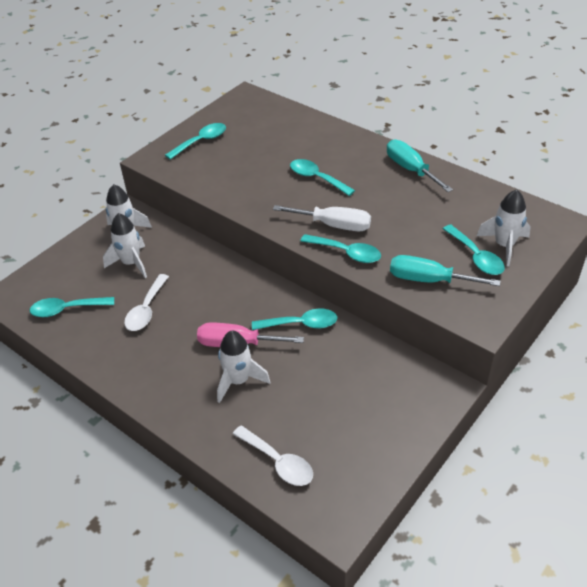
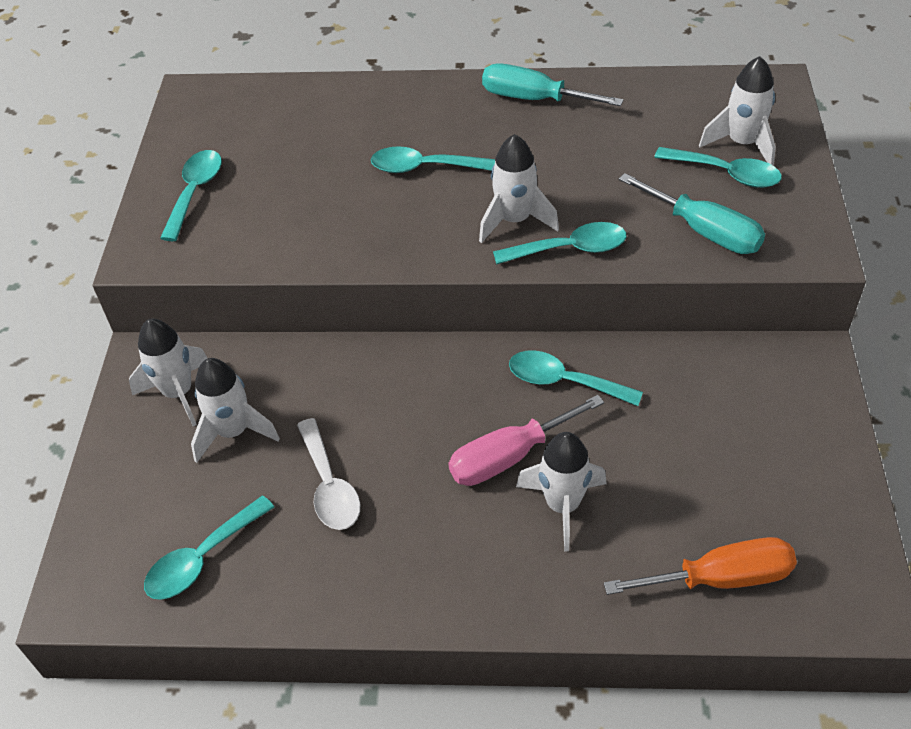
camera: 35 degrees left, 5 degrees up
white spoon [233,425,313,486] -> orange screwdriver [604,537,797,595]
turquoise spoon [252,309,337,330] -> turquoise spoon turned 120 degrees counterclockwise [509,350,643,406]
white screwdriver [273,205,371,231] -> white rocket [479,134,559,243]
turquoise screwdriver [390,255,501,286] -> turquoise screwdriver turned 120 degrees counterclockwise [619,173,765,254]

